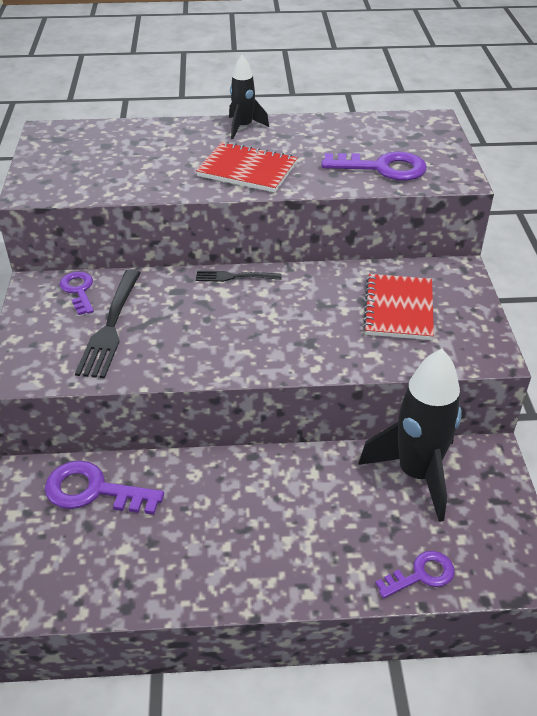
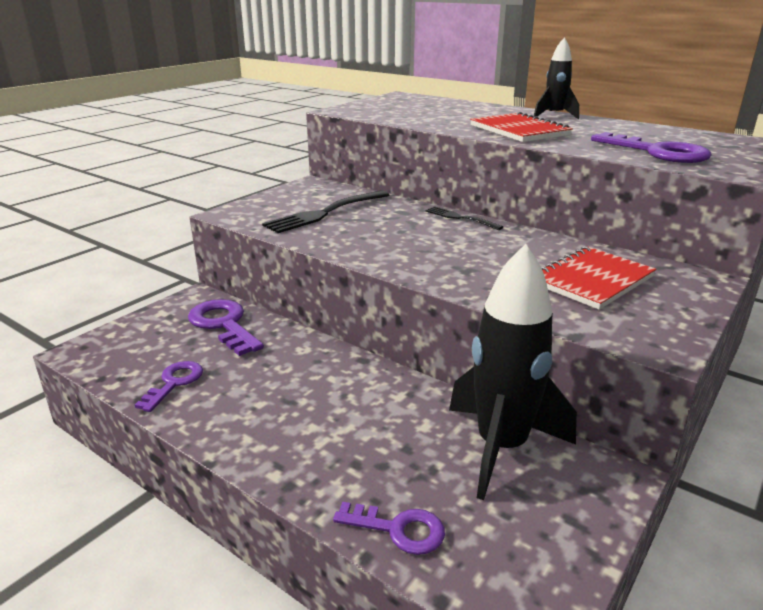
camera: 40 degrees right, 15 degrees down
purple key [60,272,94,315] -> purple key moved to [135,361,203,412]

